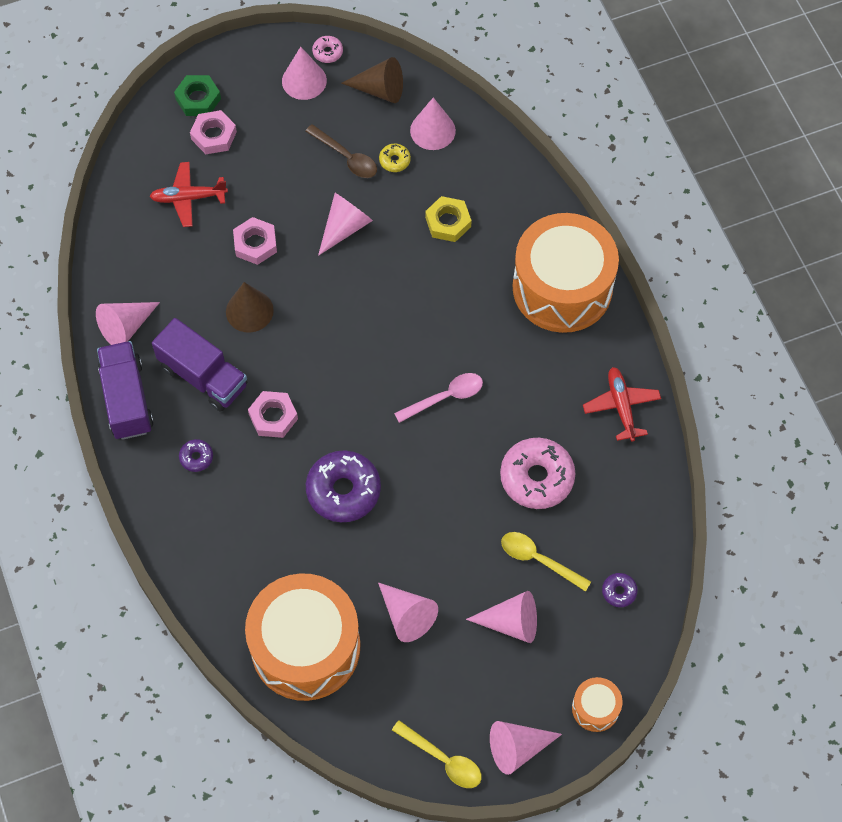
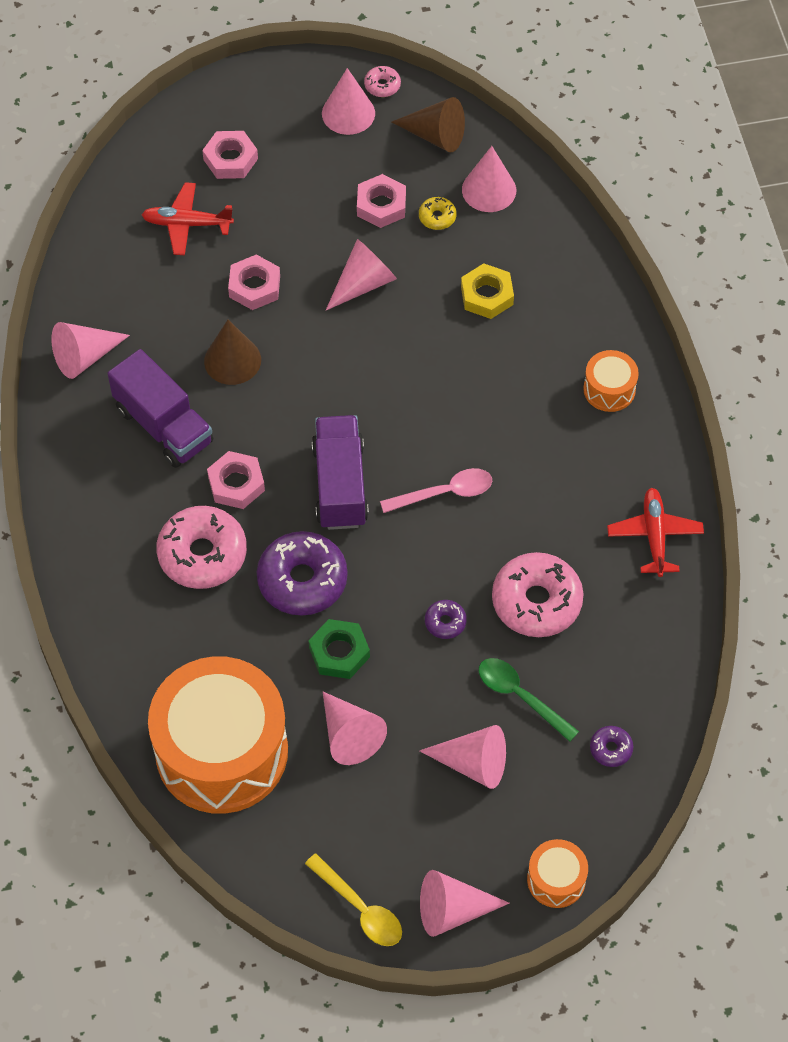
camera: 10 degrees right, 5 degrees down
purple truck [97,341,154,440] -> purple truck moved to [312,415,369,530]
green nut [174,75,221,116] -> green nut moved to [309,619,370,679]
purple donut [179,439,213,472] -> purple donut moved to [425,600,467,639]
brown spoon [305,124,377,178] -> pink nut [357,174,406,228]
yellow spoon [501,532,591,592] -> green spoon [479,658,579,742]
orange drum [513,213,619,333] -> orange drum [583,350,639,412], size x0.43
none -> pink donut [156,506,247,589]

